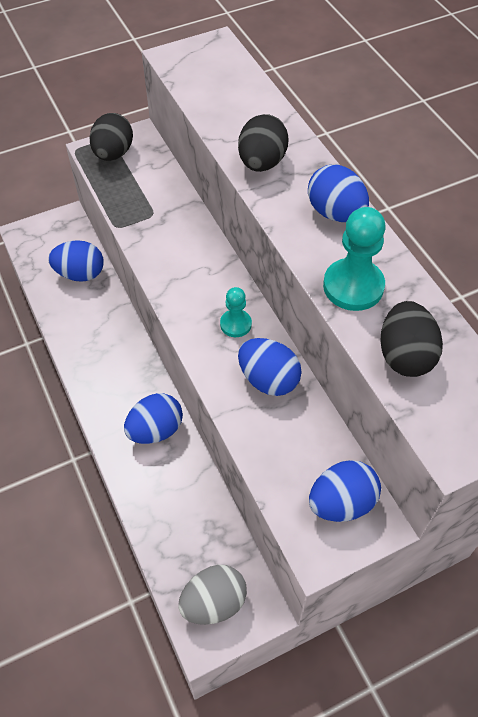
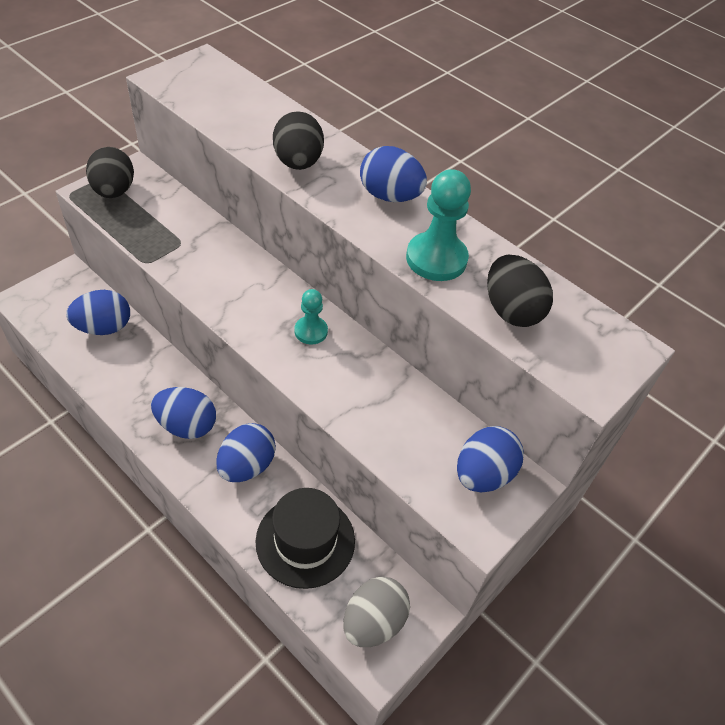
camera: 25 degrees left, 5 degrees down
blue egg [238,338,302,396] -> blue egg moved to [151,387,216,439]
none -> black hat [256,488,355,589]

